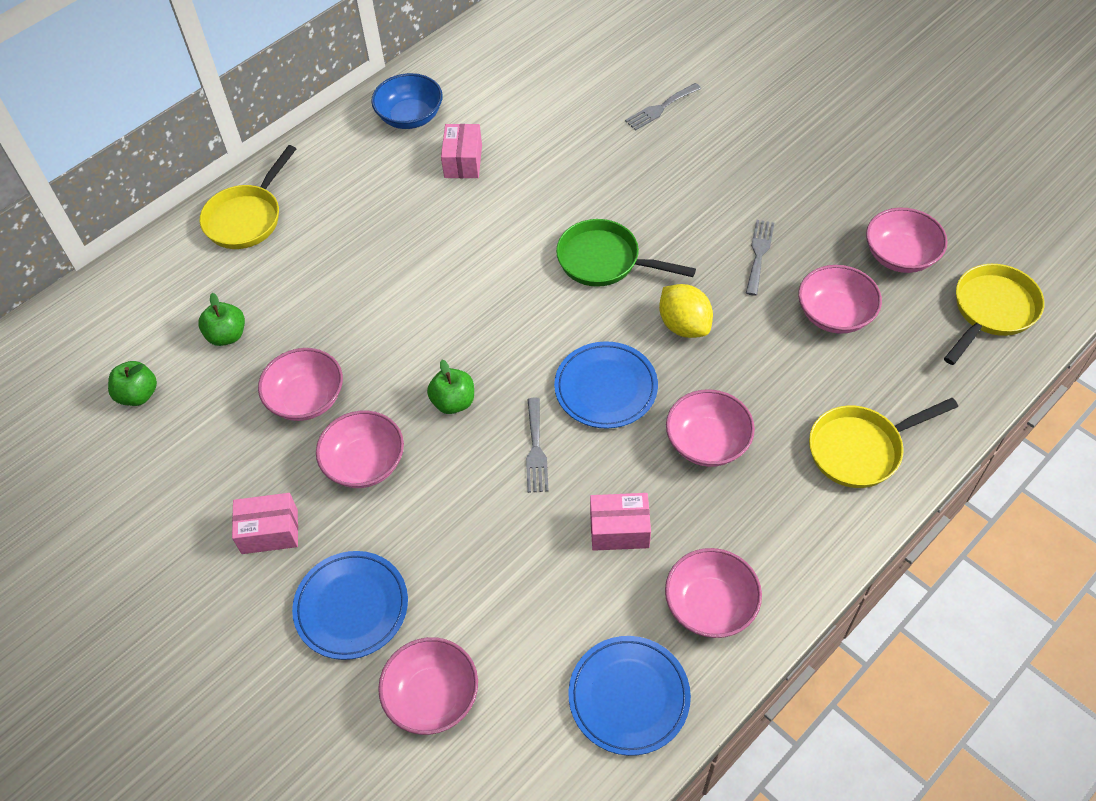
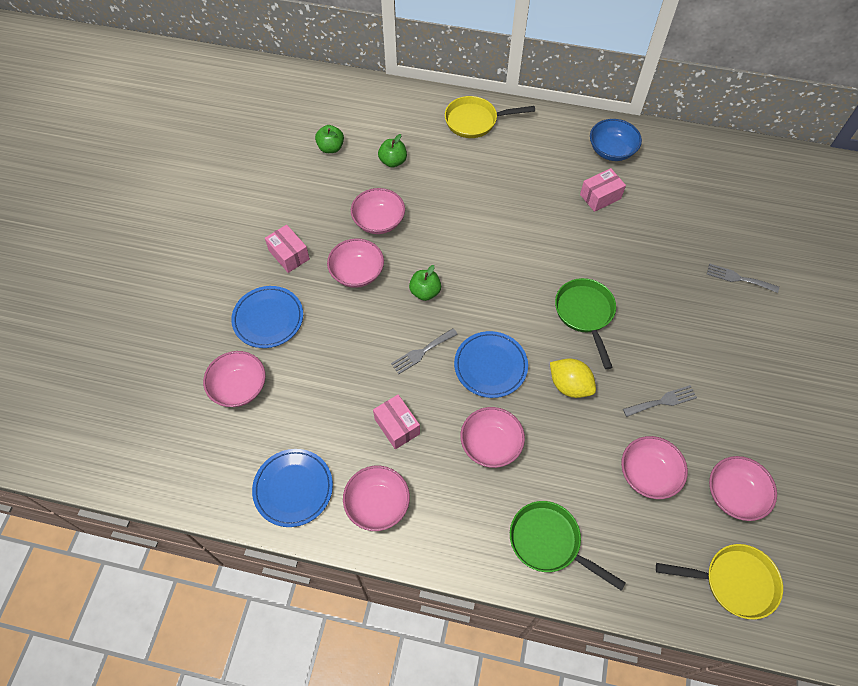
camera: 55 degrees right, 5 degrees up
yellow lemon [659,284,713,338] -> yellow lemon turned 75 degrees counterclockwise [550,359,596,398]
yellow pan [809,398,958,488] -> green pan [510,501,626,591]

